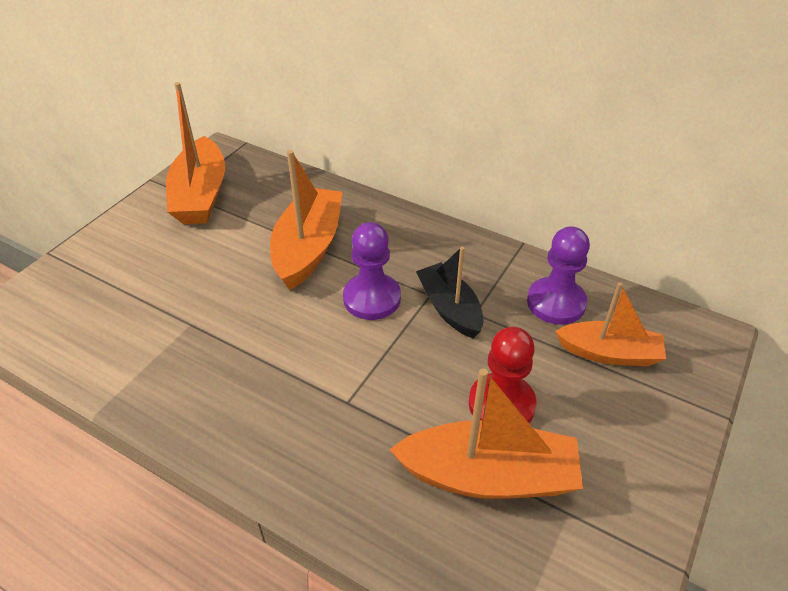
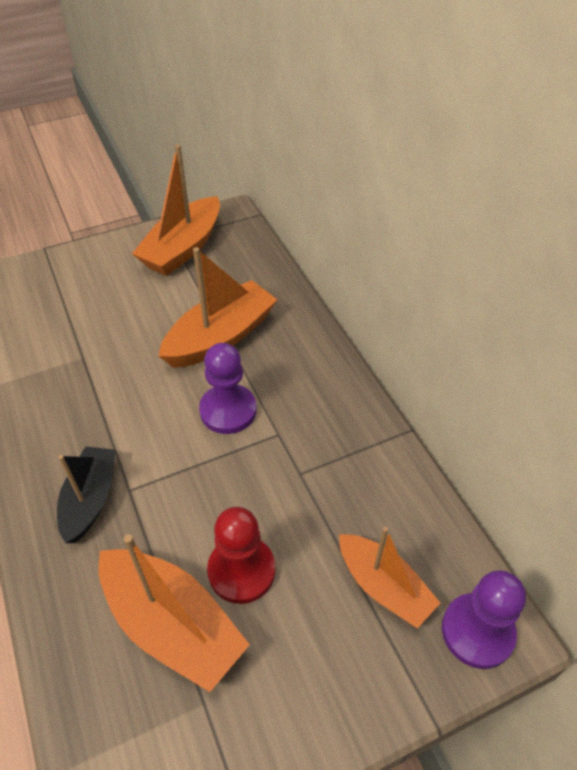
camera: 35 degrees right, 5 degrees up
black boat [416,247,484,338] -> black boat moved to [57,446,116,543]
purple pawn [527,226,590,325] -> purple pawn moved to [442,570,526,669]

